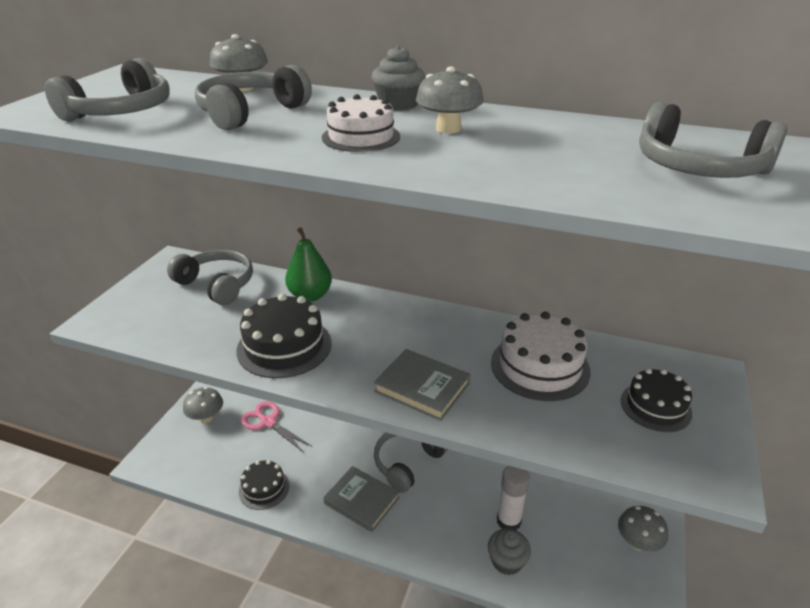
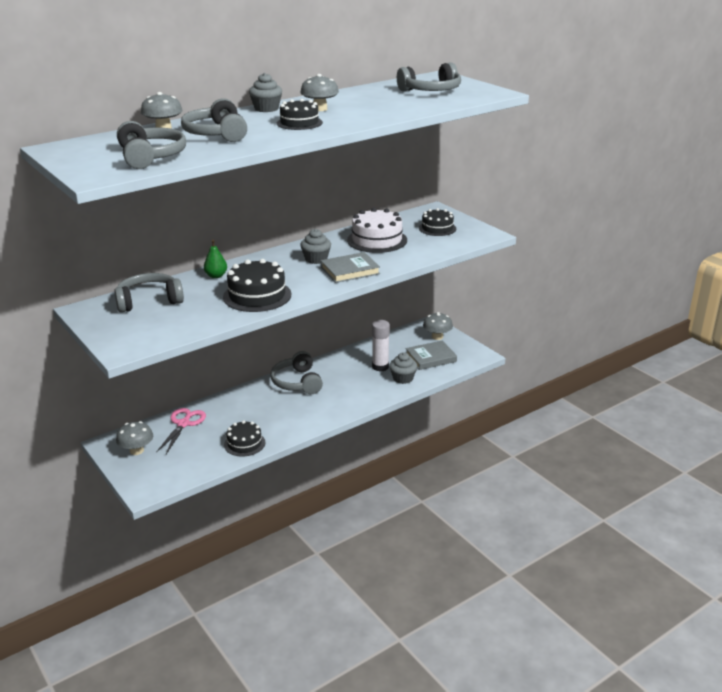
camera: 55 degrees left, 5 degrees down
pink scissors [241,401,312,453] -> pink scissors turned 120 degrees clockwise [156,408,206,454]
green pear [285,228,332,302] -> green pear [204,240,227,278], size x0.66
white cake [322,94,400,152] -> black cake [277,99,323,130]
grey book [323,466,399,532] -> grey book moved to [406,341,457,370]
none -> grey cupcake [300,229,331,264]

